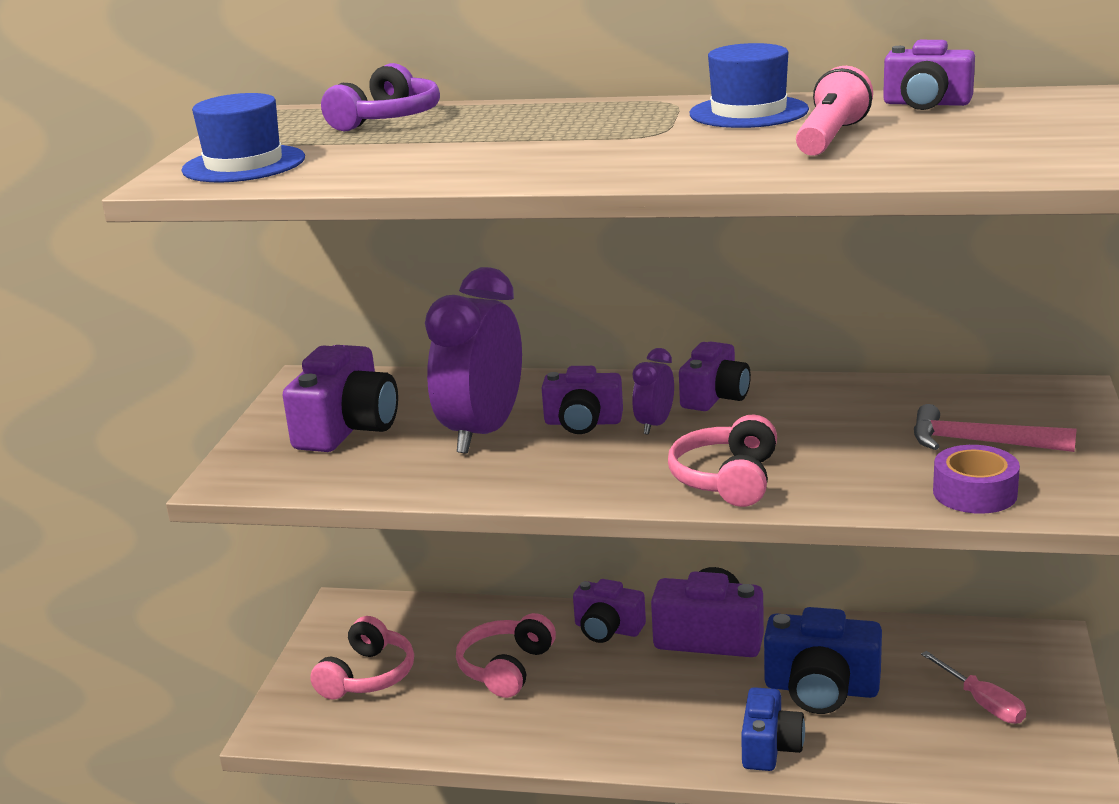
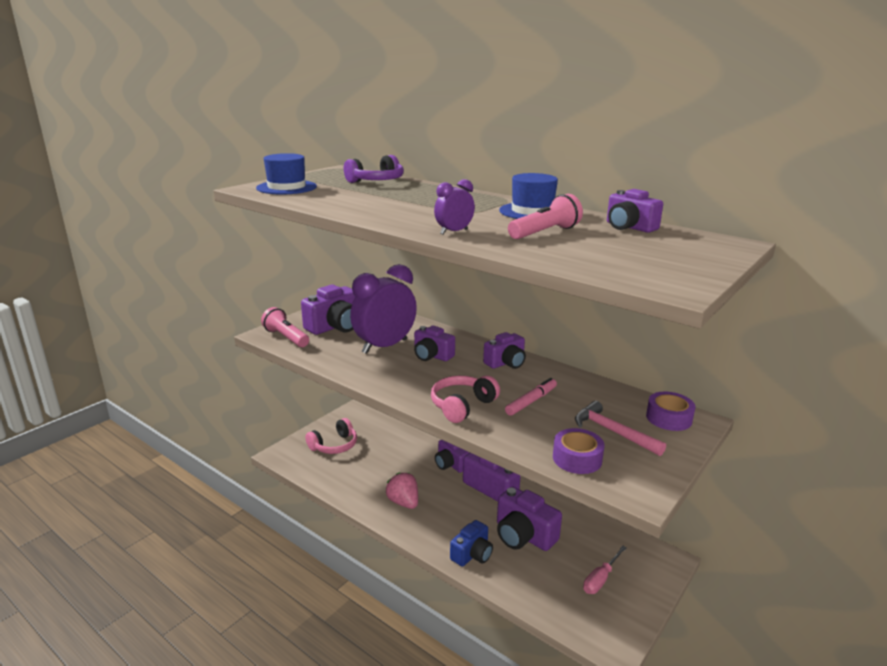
camera: 25 degrees right, 0 degrees up
pink headphones [456,613,556,698] -> none
purple clock [632,348,674,435] -> purple clock moved to [434,179,475,234]
blue camera [764,607,882,714] -> purple camera [497,487,562,551]
pink screwdriver [921,651,1026,724] -> pink screwdriver turned 45 degrees clockwise [583,546,627,594]
none -> pink flashlight [261,307,309,347]
none -> pink strawberry [385,472,418,509]
none -> pink marker [505,378,557,416]
none -> purple tape [646,391,696,431]

